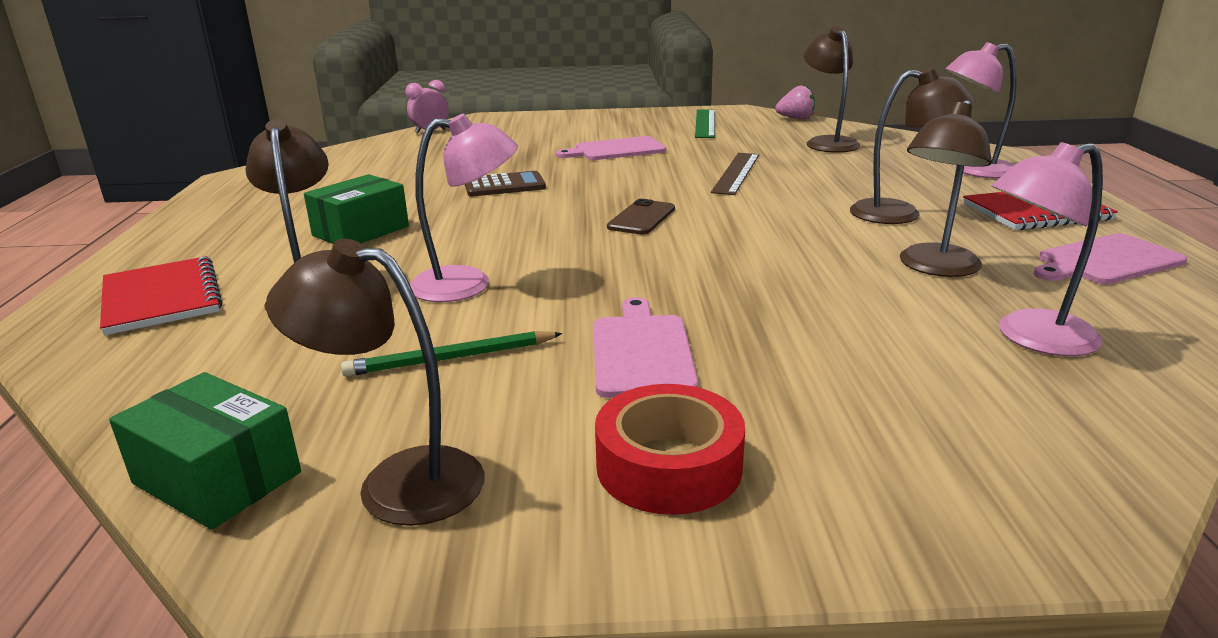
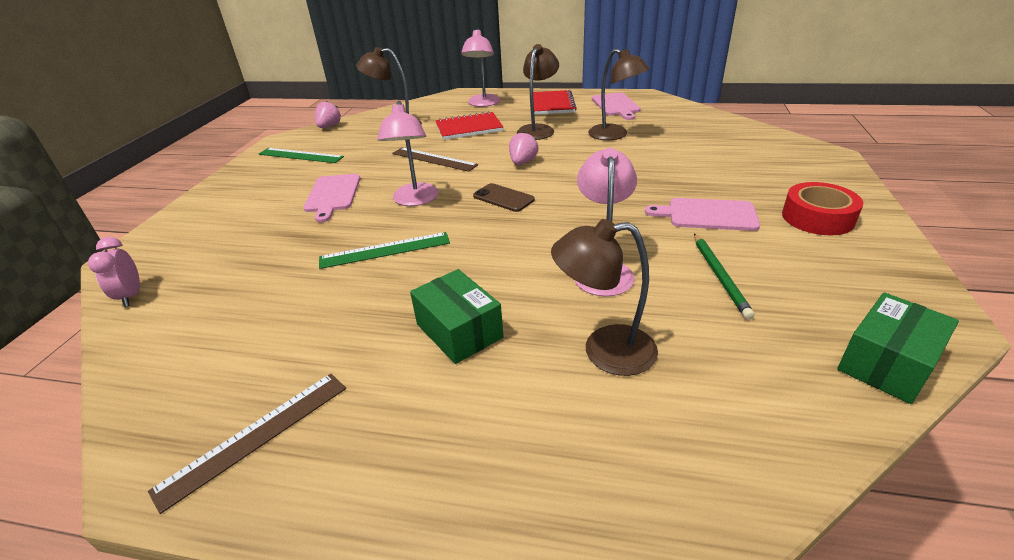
camera: 75 degrees left, 10 degrees up
red notebook [100,256,222,335] -> red notebook moved to [435,111,503,140]
brown lamp [266,239,485,526] -> none
brown calculator [465,171,546,197] -> green ruler [319,232,450,269]
pink lamp [992,142,1103,356] -> pink lamp moved to [377,101,439,206]
none -> brown ruler [148,374,346,514]
none -> pink strawberry [509,132,538,165]

